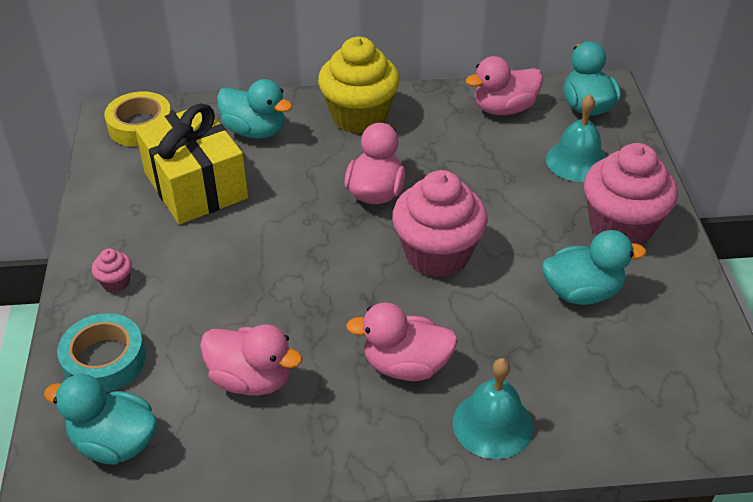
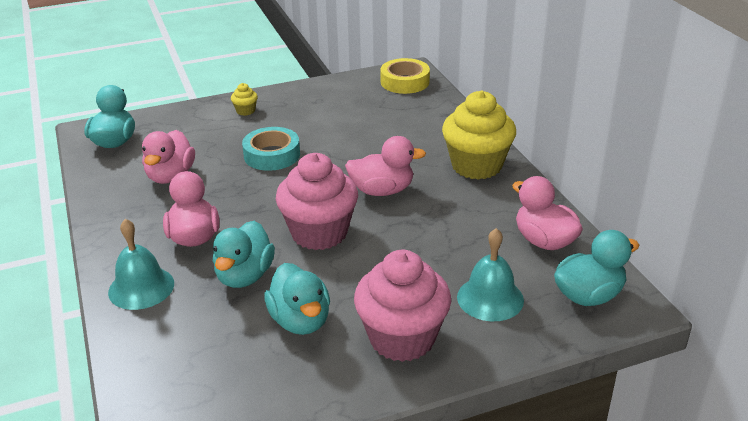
camera: 75 degrees right, 10 degrees down
turquoise tape [57,313,146,392] -> turquoise tape moved to [242,127,300,171]
pink cupcake [92,248,132,292] -> yellow cupcake [231,83,258,116]
yellow gift [135,103,248,224] -> none
turquoise duck [217,79,292,139] -> turquoise duck moved to [213,221,275,288]

